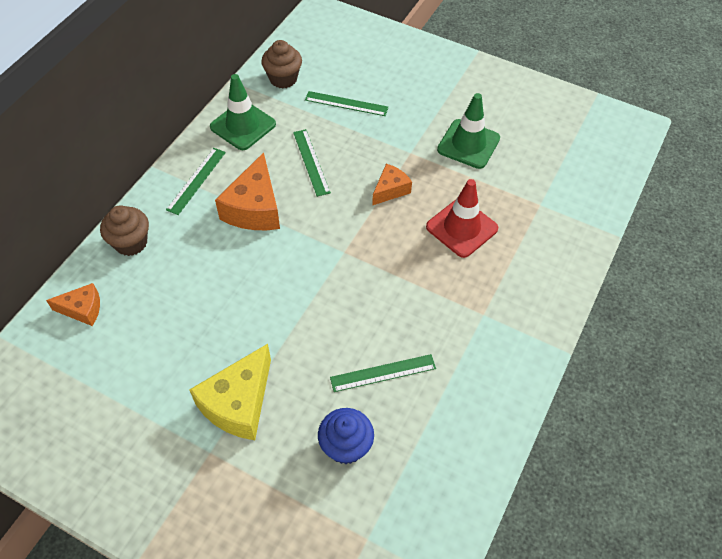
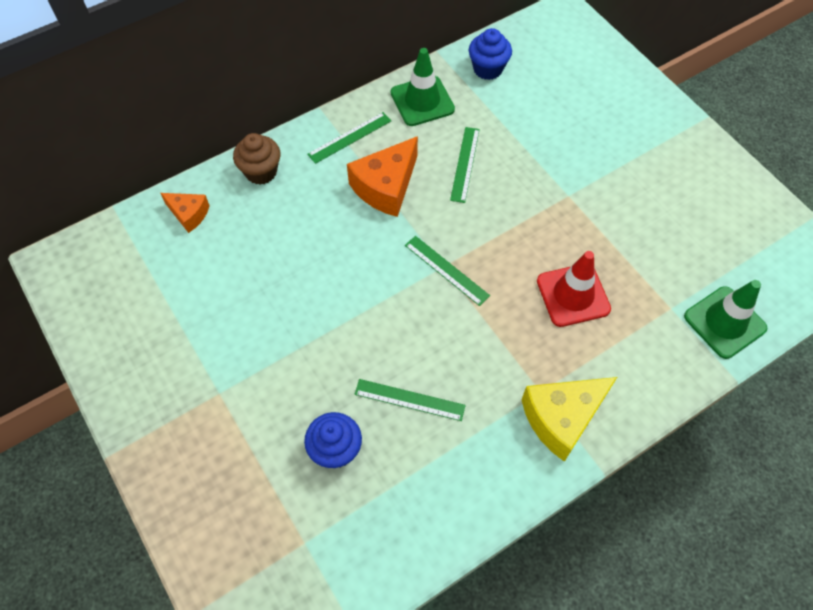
camera: 30 degrees right, 5 degrees up
yellow cheese [189,344,271,440] -> yellow cheese moved to [522,377,617,462]
brown cupcake [261,40,302,88] -> blue cupcake [469,28,512,80]
green ruler [305,91,389,116] -> green ruler moved to [405,236,490,306]
orange cheese [372,164,412,205] -> none
green traffic cone [437,93,500,169] -> green traffic cone moved to [684,280,767,359]

